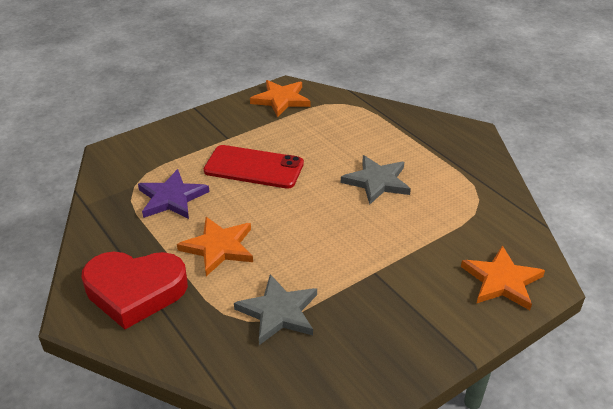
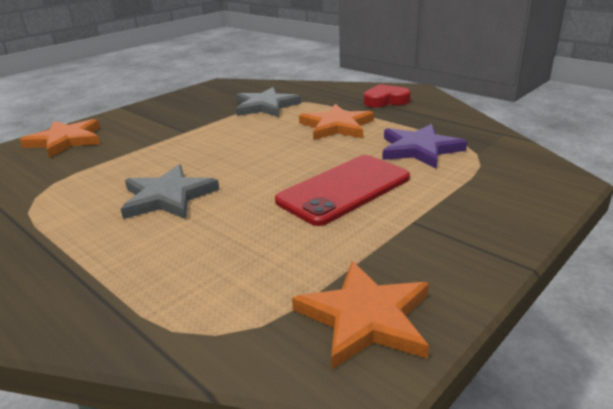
camera: 170 degrees right, 10 degrees down
red heart [81,252,188,329] -> red heart [364,84,411,107], size x0.56
red phone [204,145,304,189] -> red phone turned 45 degrees counterclockwise [275,155,410,226]

